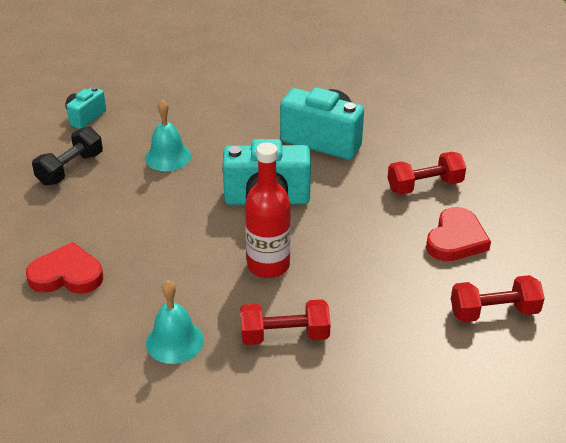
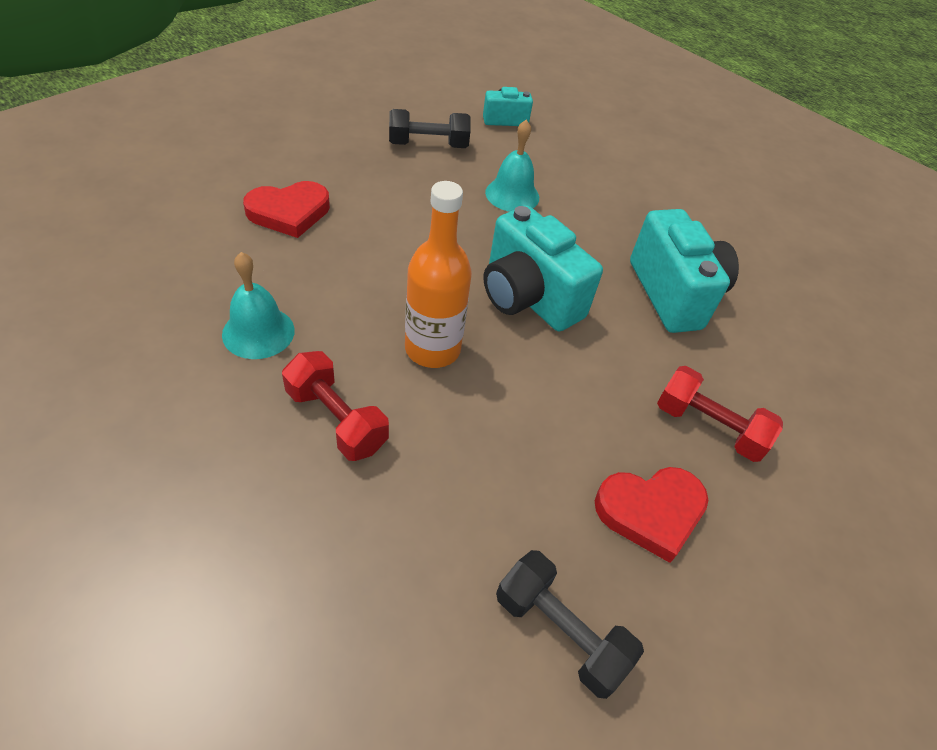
camera: 45 degrees right, 10 degrees up
red heart [26,242,103,294] -> red heart turned 105 degrees clockwise [243,181,330,238]
red bottle [245,142,291,278] -> orange bottle [405,181,472,368]
red dumbbell [451,275,545,322] -> black dumbbell [496,550,644,699]

